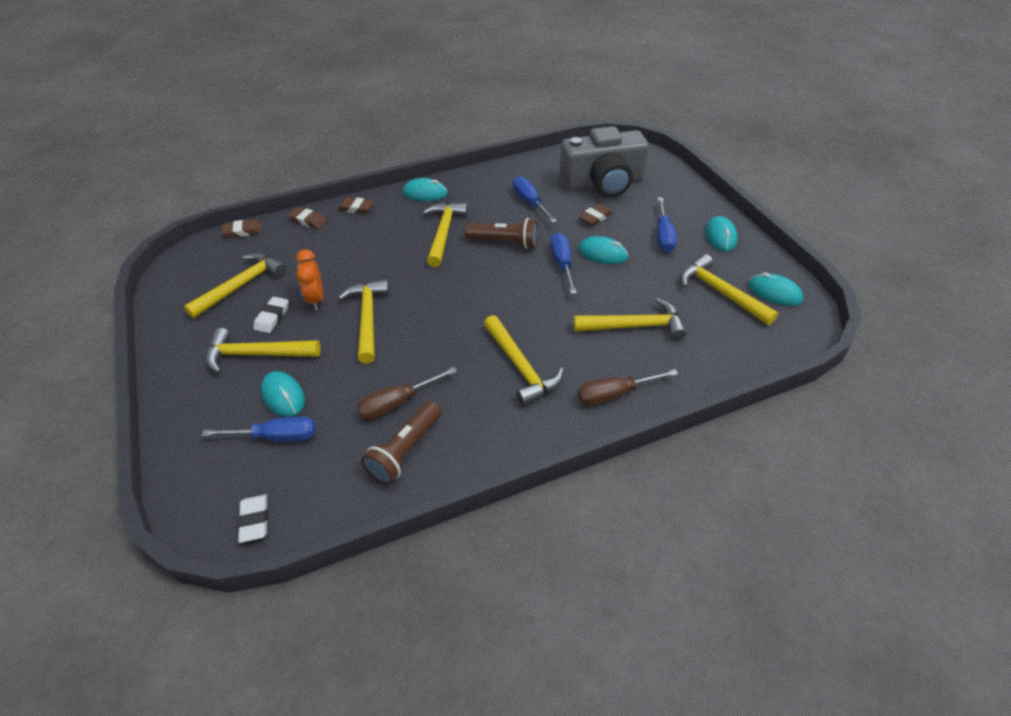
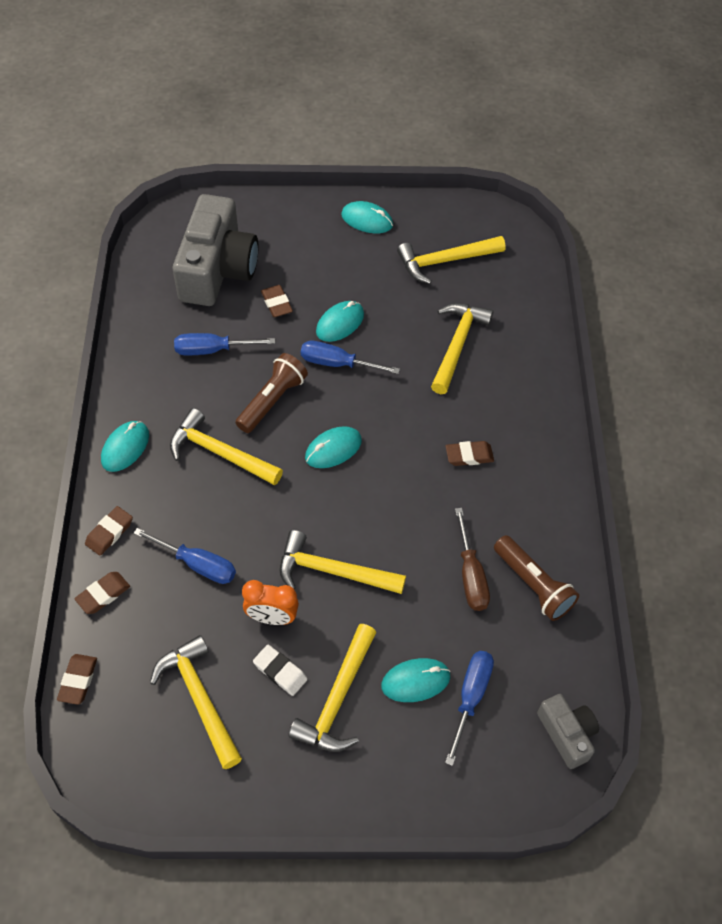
camera: 70 degrees left, 10 degrees up
white eraser [238,494,268,543] -> grey camera [537,694,599,769]
yellow hammer [484,315,564,406] -> brown eraser [446,441,494,466]
brown screwdriver [578,369,678,405] -> none
blue screwdriver [657,198,677,252] -> blue screwdriver moved to [133,528,236,584]
turquoise mouse [748,272,803,306] -> turquoise mouse moved to [305,426,362,468]

